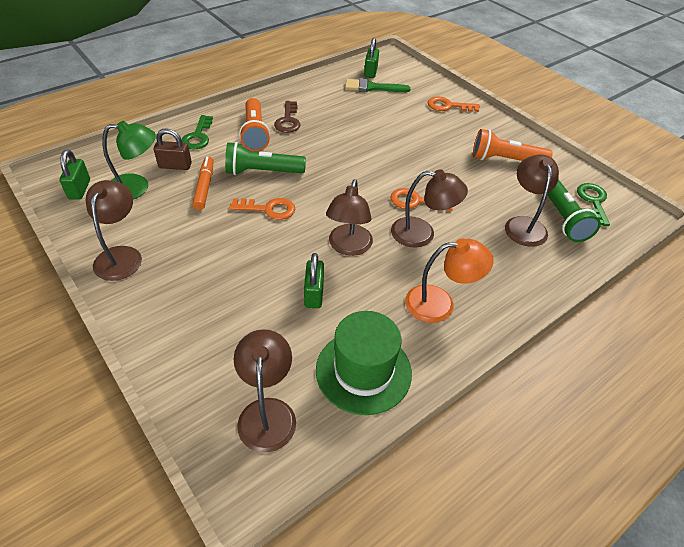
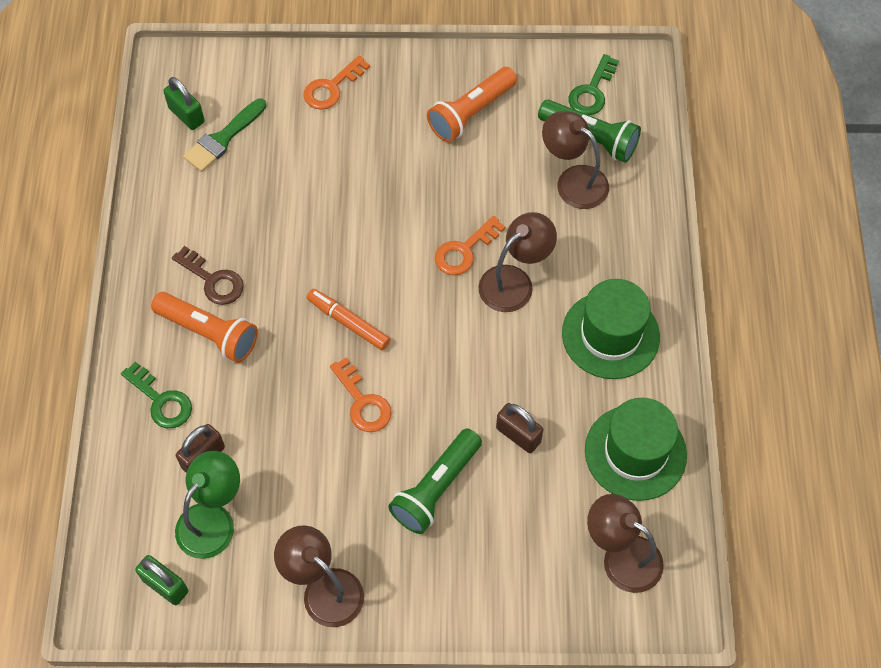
camera: 50 degrees left, 15 degrees up
orange marker [192,156,214,210] -> orange marker moved to [307,289,390,350]
green flashlight [225,142,306,175] -> green flashlight moved to [388,429,482,534]
orange key [229,198,295,220] -> orange key turned 105 degrees clockwise [330,358,392,432]
green padlock [304,253,324,308] -> brown padlock [496,403,543,453]
brown lamp [326,179,373,256] -> none
orange lamp [405,238,494,323] -> green hat [562,279,660,379]
green key [577,183,610,226] -> green key turned 105 degrees counterclockwise [568,54,619,115]

